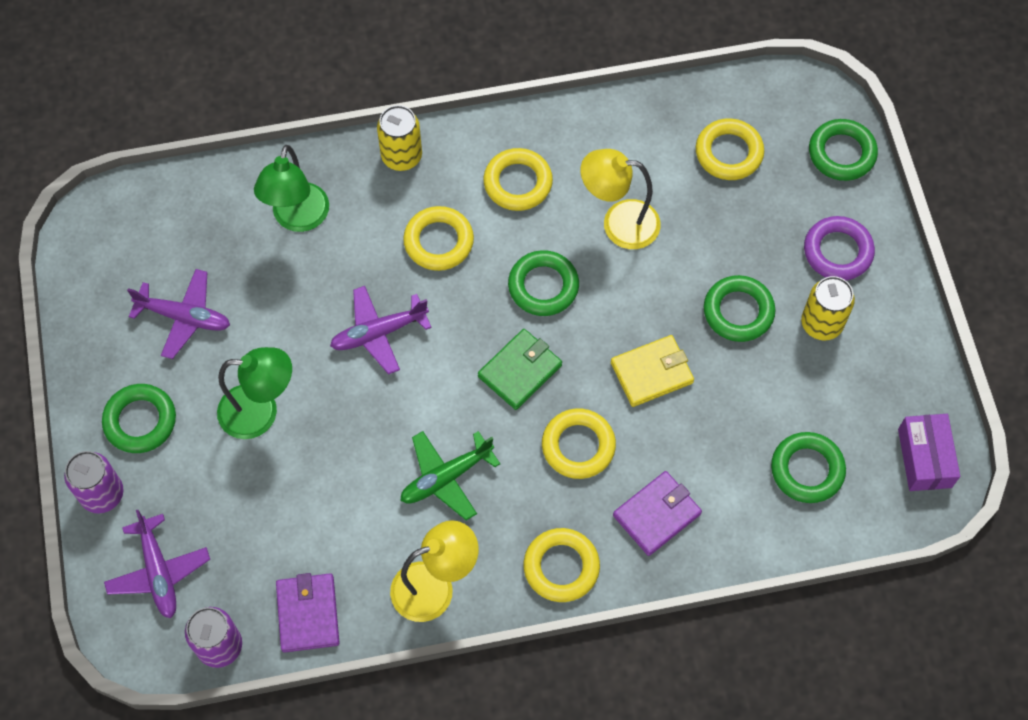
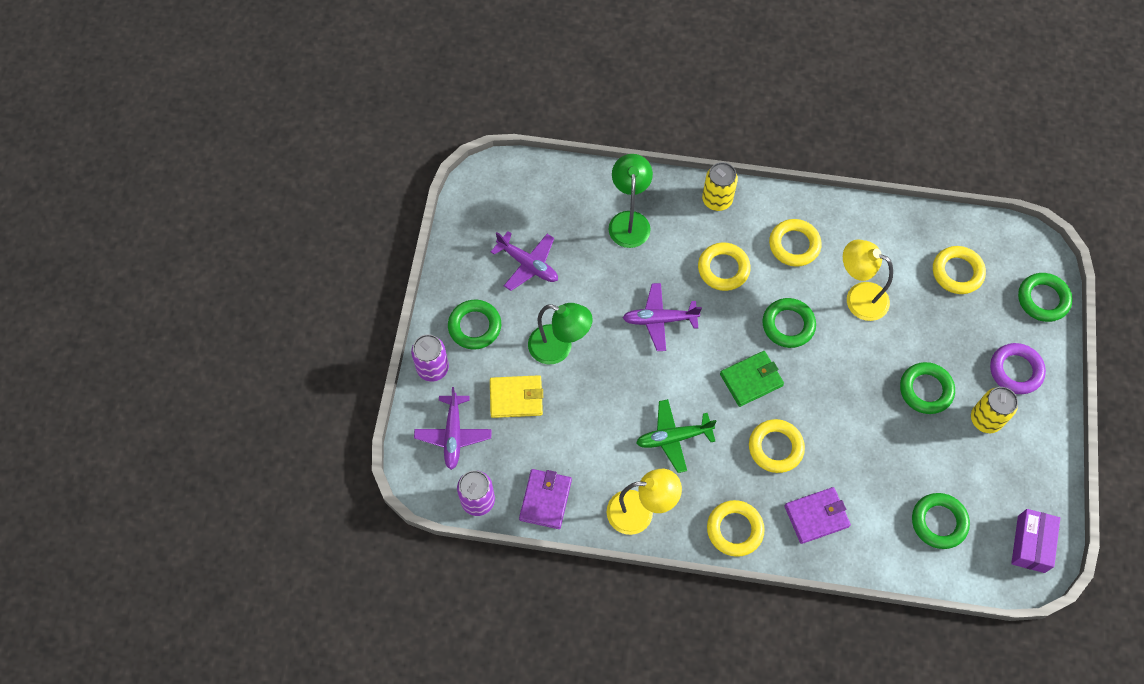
camera: 20 degrees right, 0 degrees up
green lamp [254,145,329,232] -> green lamp turned 150 degrees clockwise [609,154,653,248]
yellow wallet [611,335,694,407] -> yellow wallet moved to [490,375,543,418]

